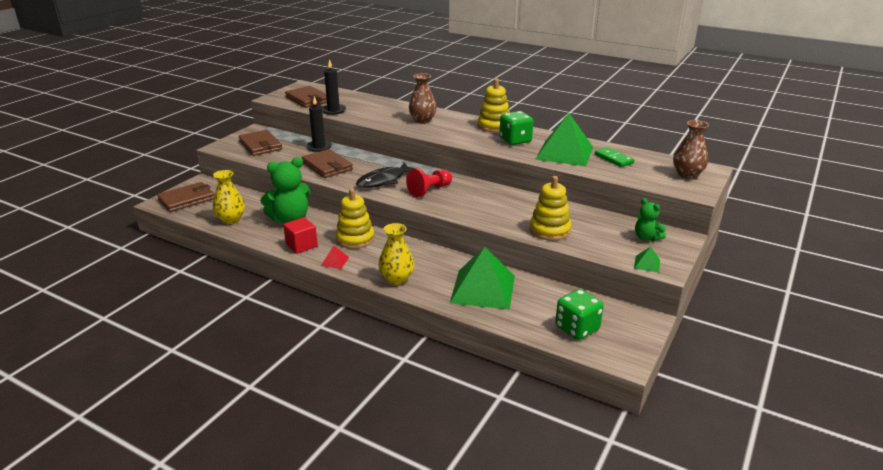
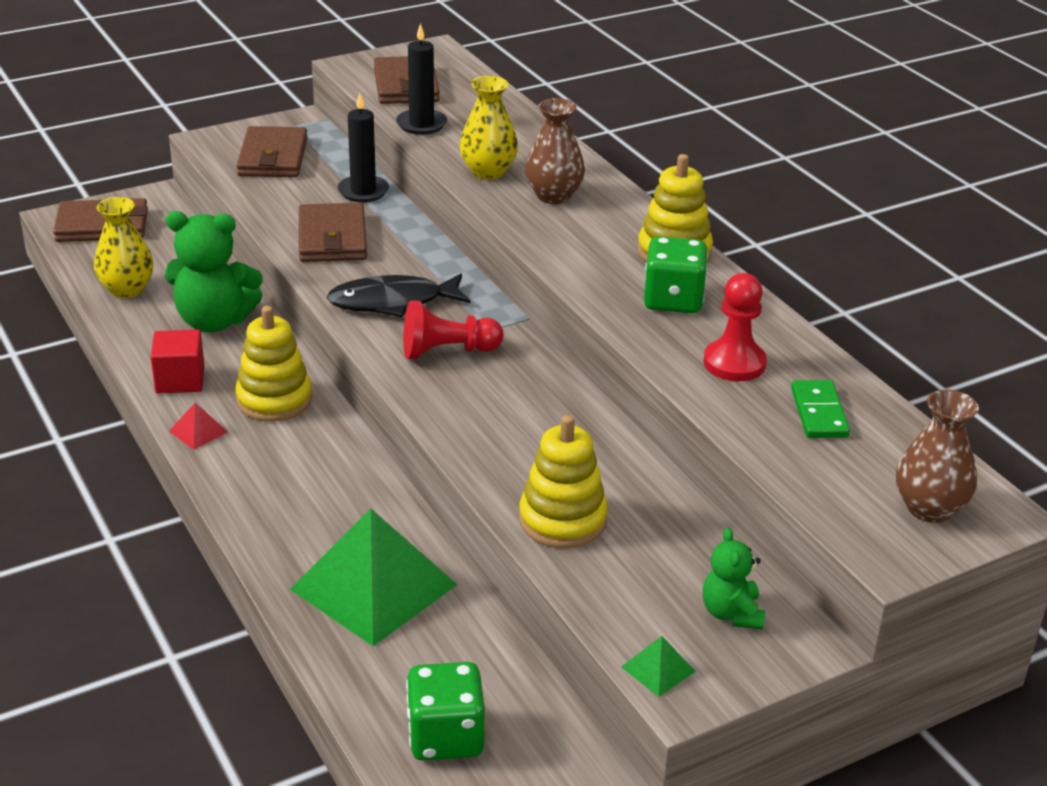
camera: 30 degrees right, 5 degrees up
yellow vase [378,223,414,285] -> yellow vase moved to [459,76,518,180]
green pyramid [535,113,593,166] -> red pawn [703,273,767,381]

